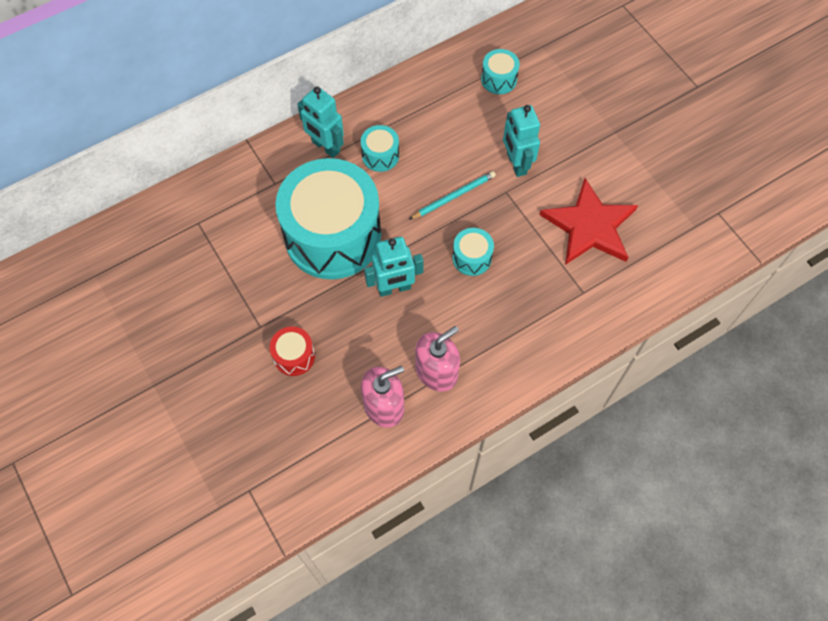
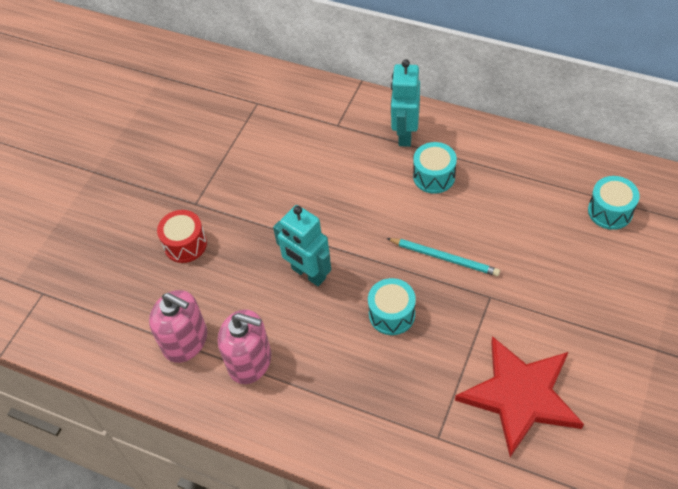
camera: 60 degrees right, 10 degrees down
turquoise drum [275,158,381,279] -> none
turquoise robot [503,105,540,177] -> none

